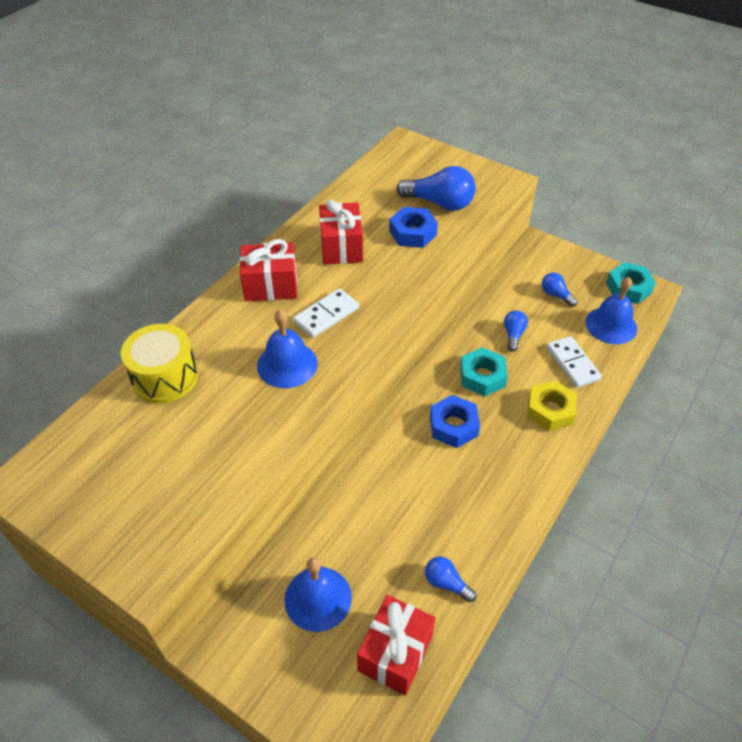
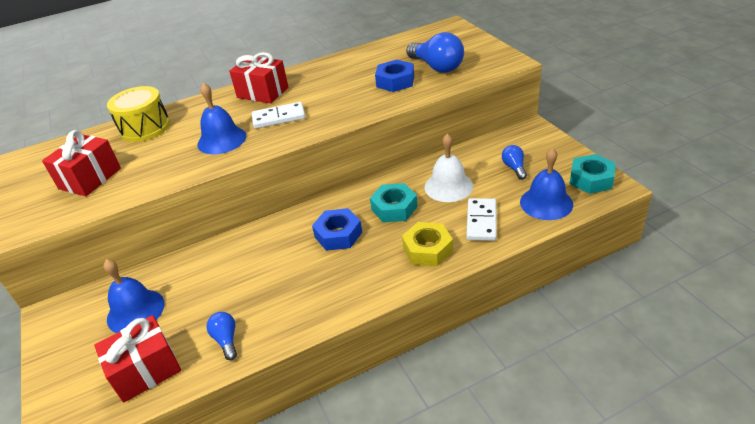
camera: 35 degrees right, 10 degrees down
red gift [319,200,363,265] -> red gift moved to [42,130,121,197]
blue light bulb [504,310,528,351] -> white bell [425,134,473,202]

